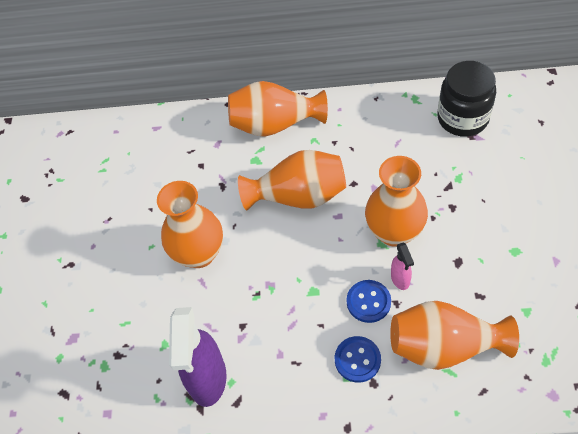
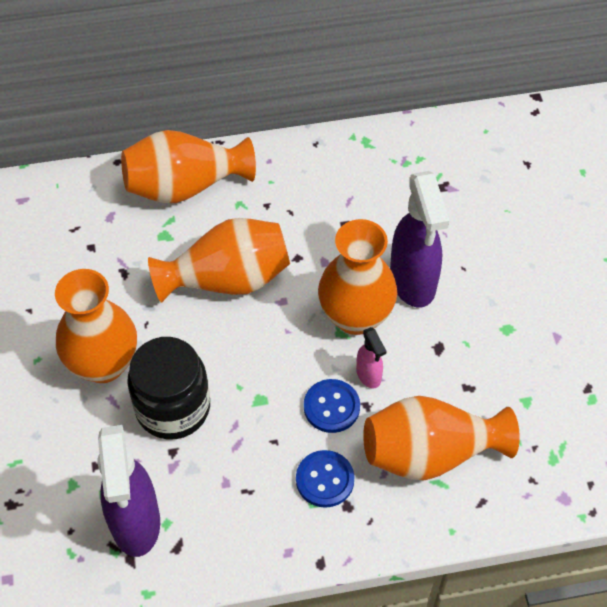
camera: 15 degrees left, 0 degrees up
black jar [437,61,496,137] -> black jar moved to [127,337,210,440]
none -> purple spray bottle [390,171,449,308]

